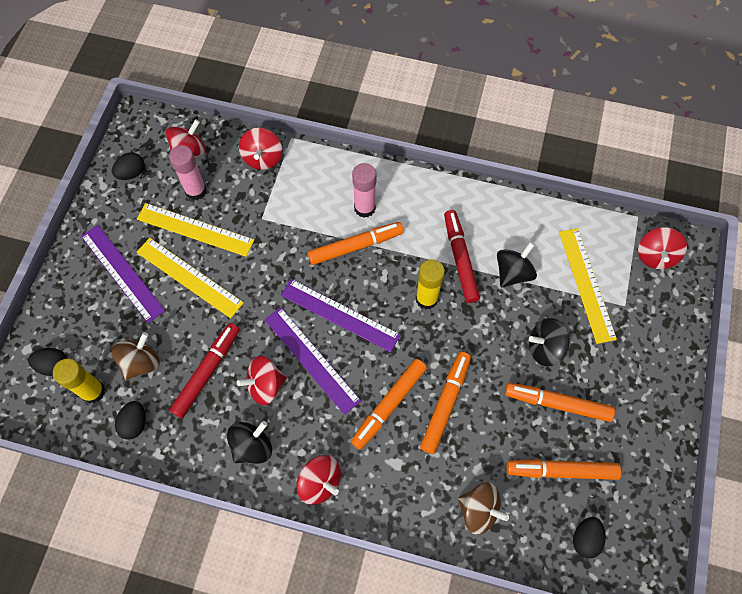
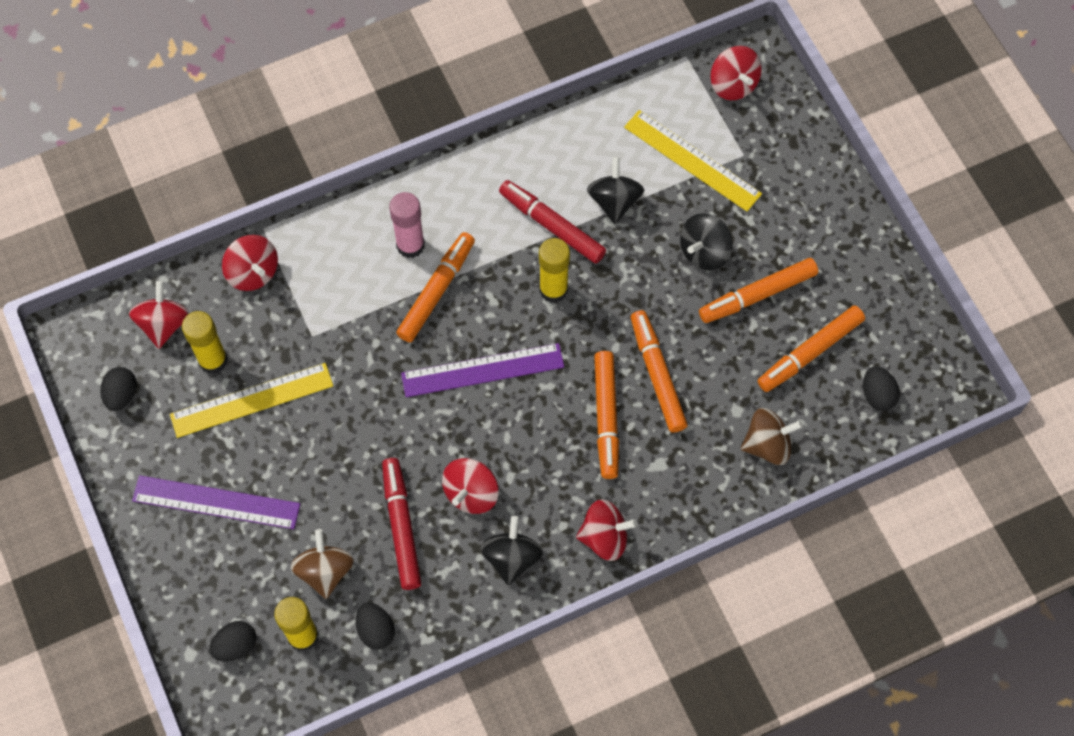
camera: 40 degrees left, 0 degrees up
yellow ruler [136,238,244,318] -> none
pink glue stick [169,145,207,200] -> yellow glue stick [182,311,228,374]
purple ruler [264,307,361,415] -> none

